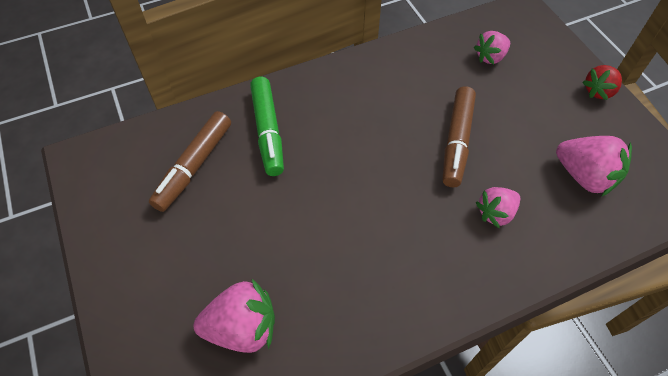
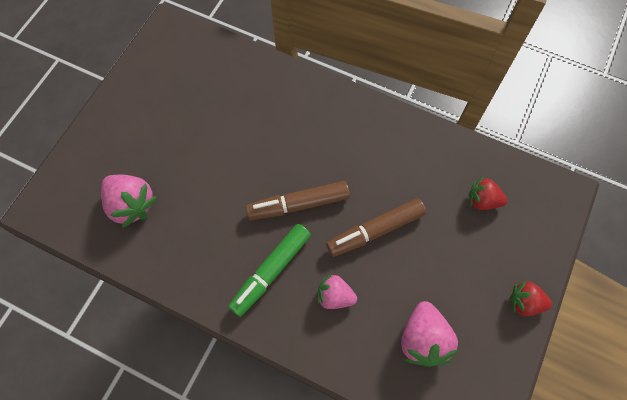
camera: 50 degrees right, 10 degrees up
brown marker [149,111,231,212] -> brown marker moved to [246,181,350,220]
green marker [250,77,284,176] -> green marker moved to [228,224,311,317]
pink strawberry [474,31,510,64] -> red strawberry [468,177,507,210]

